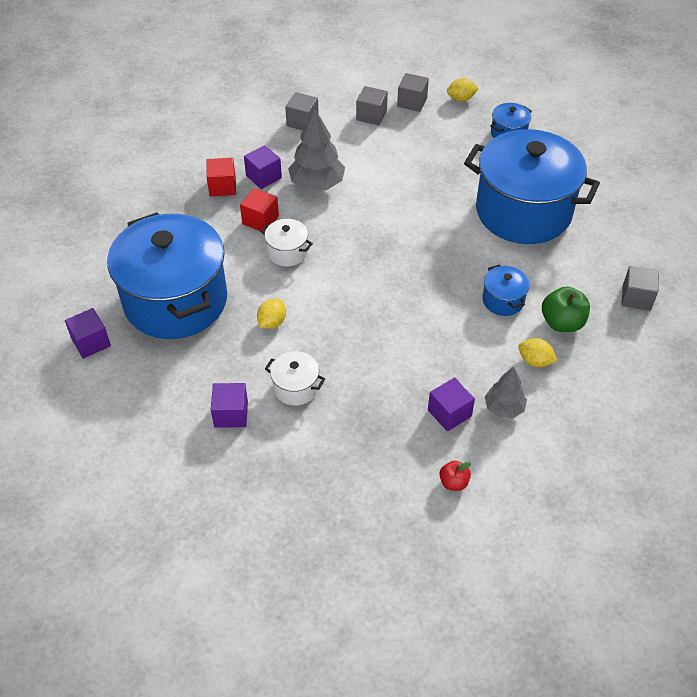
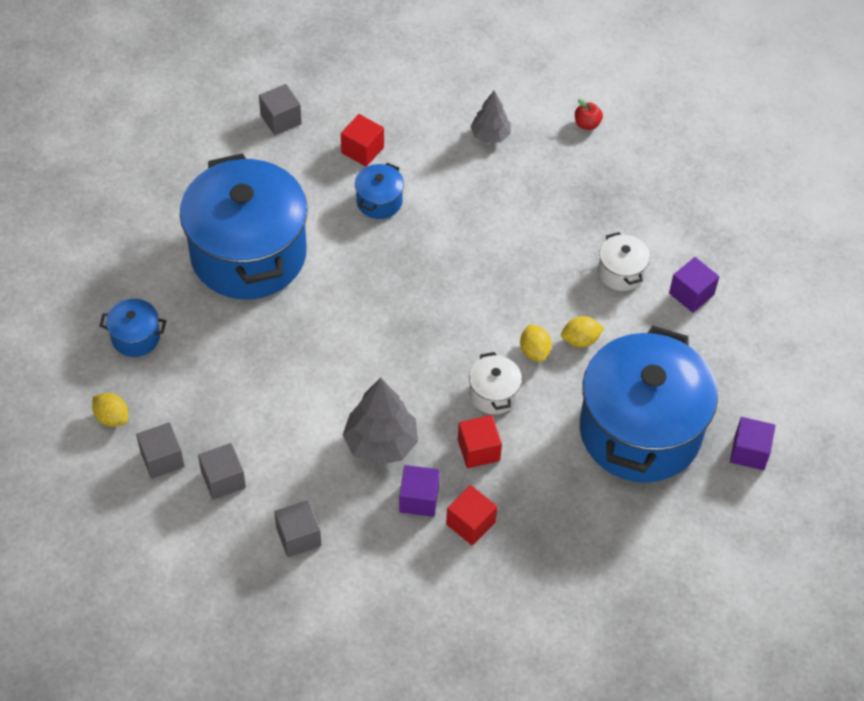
camera: 135 degrees left, 5 degrees up
purple cube [428,377,475,431] -> none
yellow lemon [518,338,557,367] -> yellow lemon moved to [520,324,552,362]
green apple [542,286,590,332] -> red cube [341,114,384,167]

